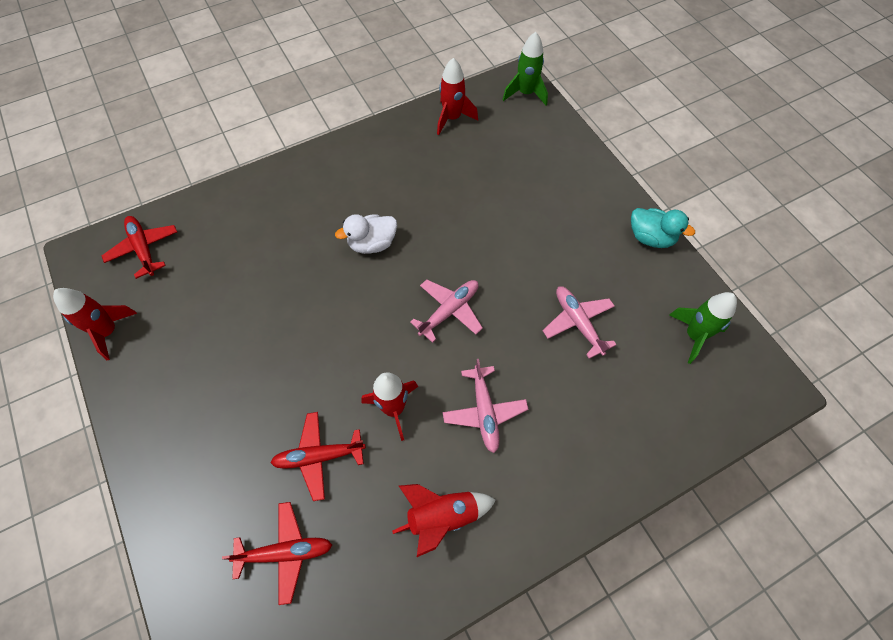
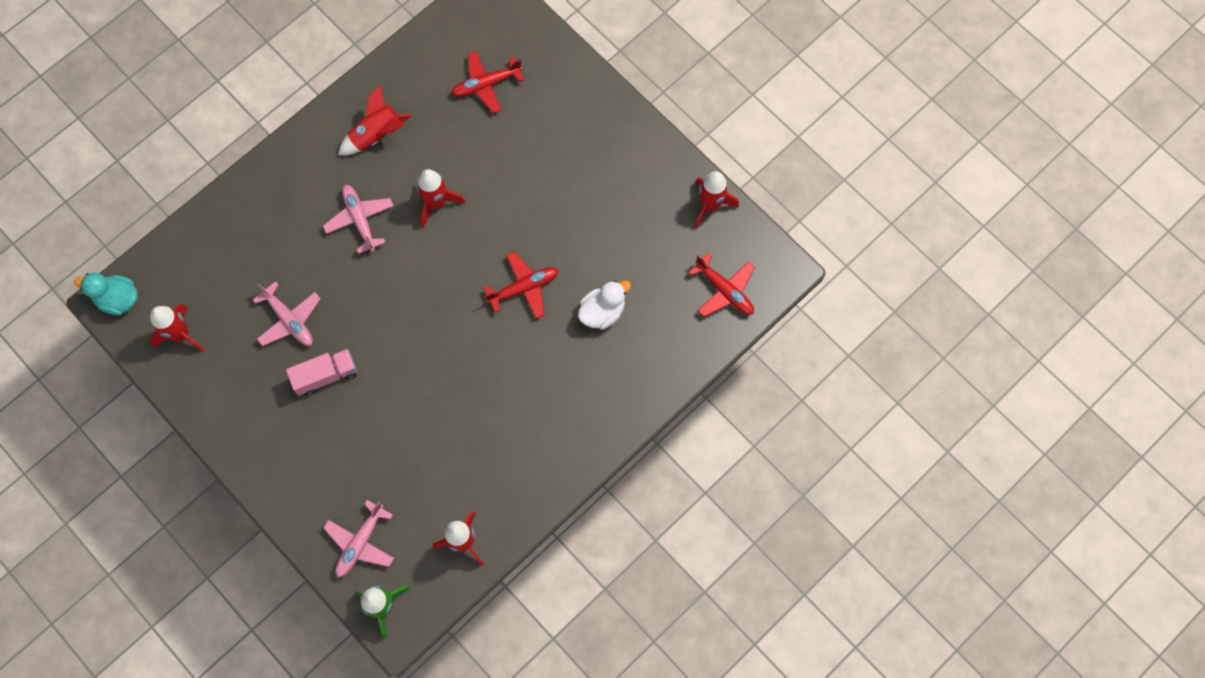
camera: 165 degrees right, 10 degrees up
red plane [270,412,366,501] -> red plane moved to [484,252,559,319]
white duck [335,214,397,254] -> white duck moved to [578,280,631,330]
pink plane [410,280,483,343] -> pink plane moved to [323,500,394,577]
turquoise duck [631,208,695,248] -> turquoise duck moved to [75,273,138,315]
green rocket [669,292,737,364] -> red rocket [150,304,205,352]
none -> pink truck [286,349,357,396]

